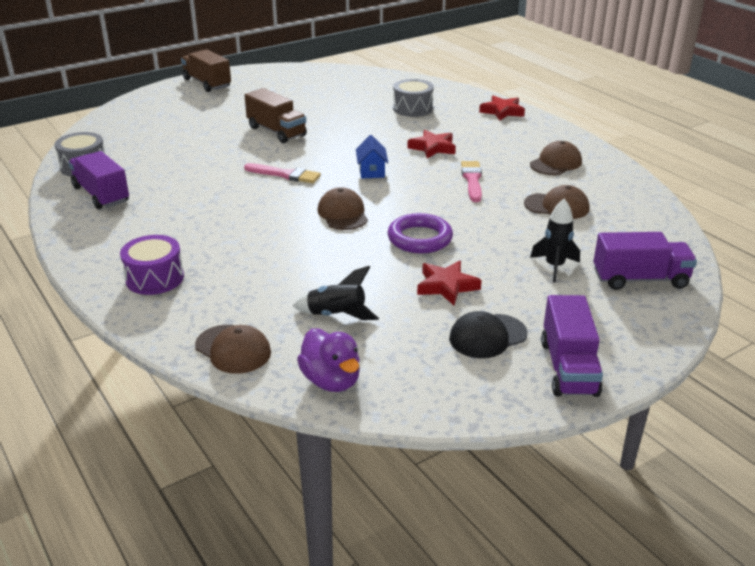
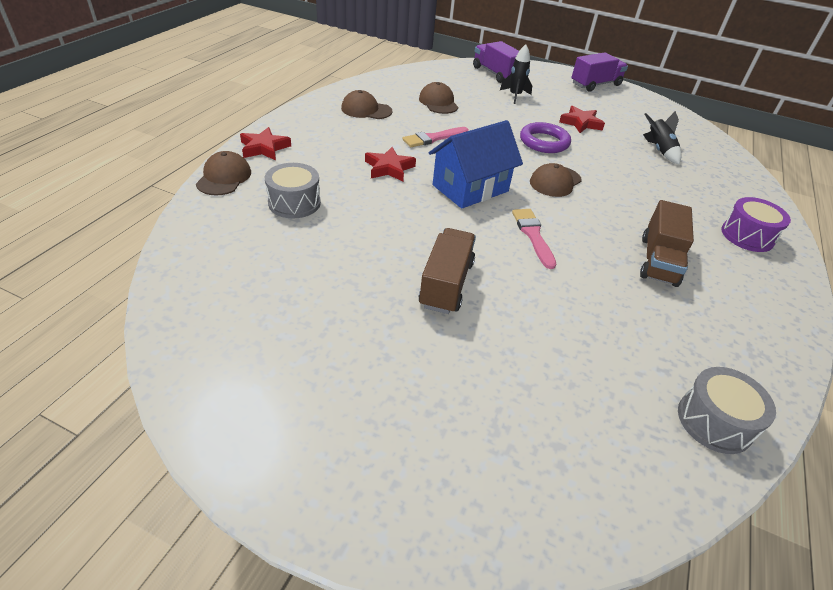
camera: 125 degrees left, 10 degrees up
purple truck [68,151,129,209] -> none
brown truck [181,49,231,92] -> brown truck moved to [640,200,694,287]
brown cap [195,325,271,374] -> brown cap moved to [196,151,251,195]
purple duck [297,328,360,392] -> none
blue house [356,135,388,178] -> blue house [429,120,523,209], size x1.96
black cap [449,311,528,358] -> none

